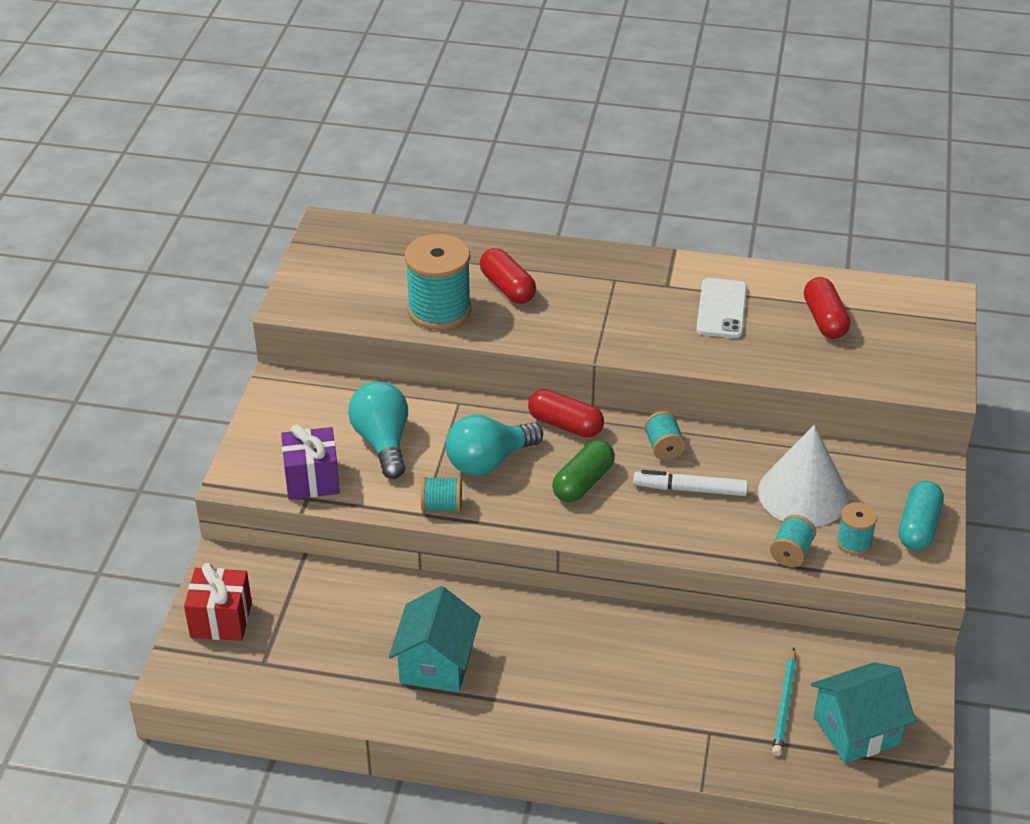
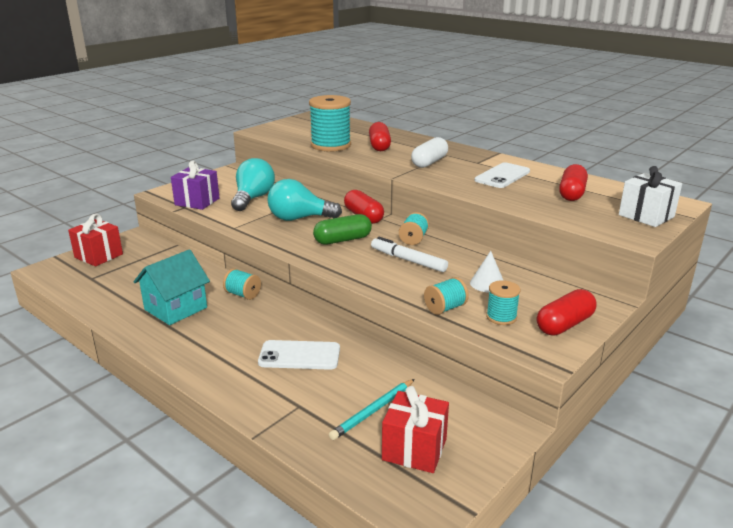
camera: 30 degrees right, 15 degrees down
turquoise spool [421,477,462,512] -> turquoise spool moved to [223,268,261,300]
white cone [758,425,849,527] -> white cone [470,251,503,293], size x0.48
turquoise house [811,662,916,764] -> red gift [382,386,449,473]
turquoise capsule [899,481,944,550] -> red capsule [537,289,597,335]
none -> white phone [258,340,340,370]
none -> white capsule [411,137,448,168]
none -> white gift [619,166,682,227]

